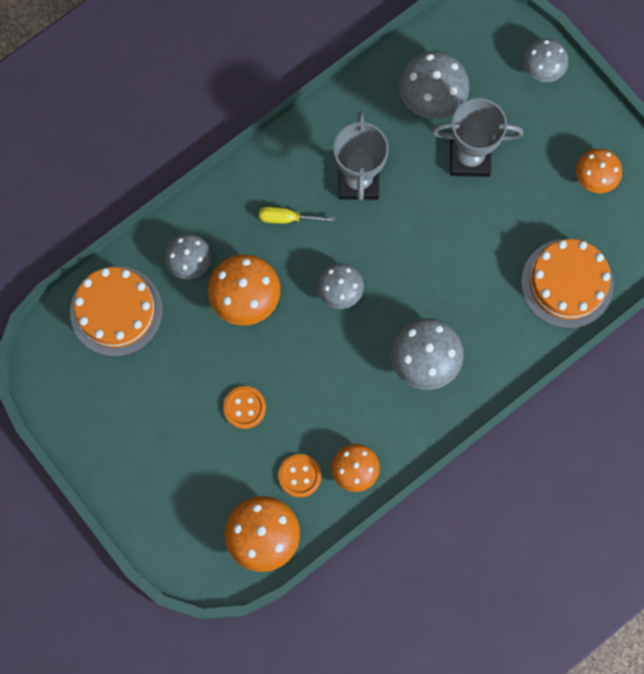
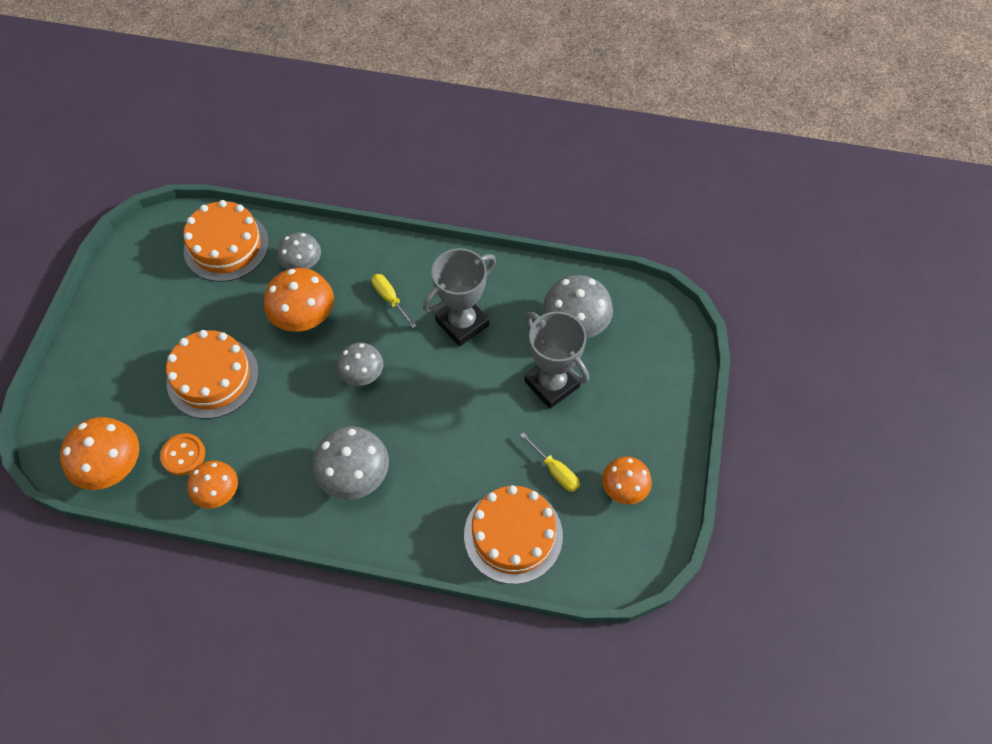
camera: 50 degrees right, 15 degrees down
orange button [223,386,266,429] -> orange cake [166,330,259,419]
grey mushroom [523,38,568,82] -> none
none -> yellow screwdriver [520,432,580,492]

